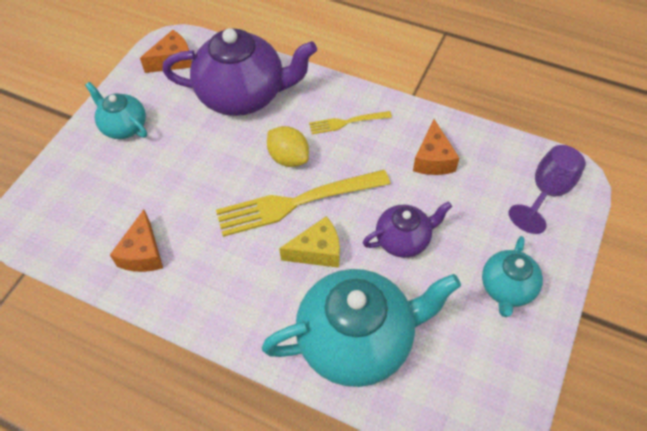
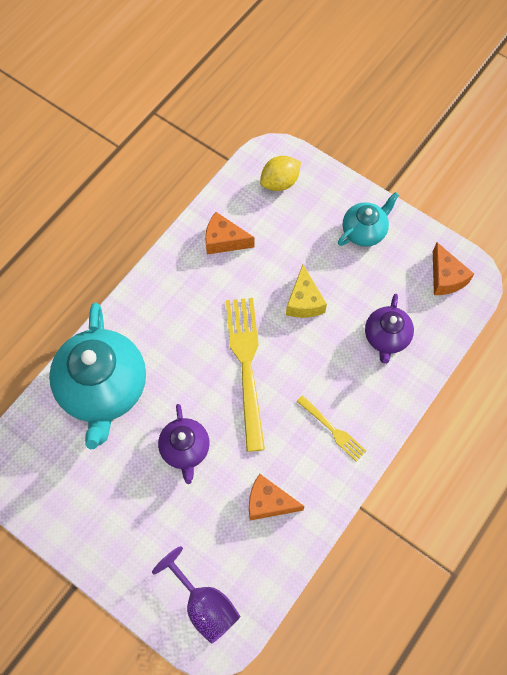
camera: 100 degrees right, 10 degrees up
purple teapot [162,28,317,116] -> purple teapot [365,294,414,364], size x0.53
yellow lemon [267,126,309,167] -> yellow lemon moved to [260,156,301,191]
yellow cheese [279,216,340,268] -> yellow cheese moved to [286,265,327,318]
yellow fork [309,111,392,134] -> yellow fork turned 135 degrees clockwise [296,395,366,461]
turquoise teapot [482,236,543,317] -> none

